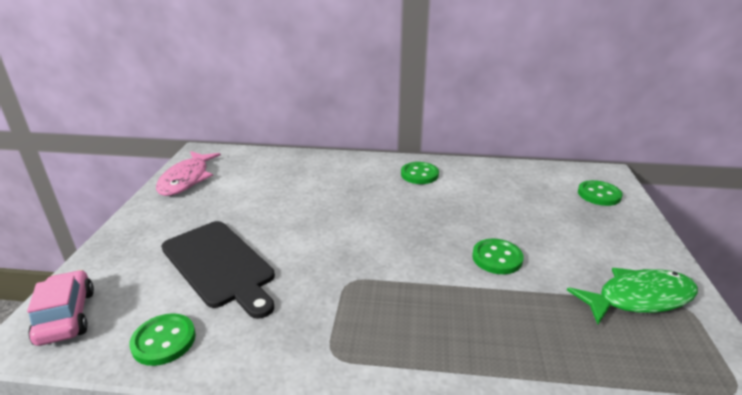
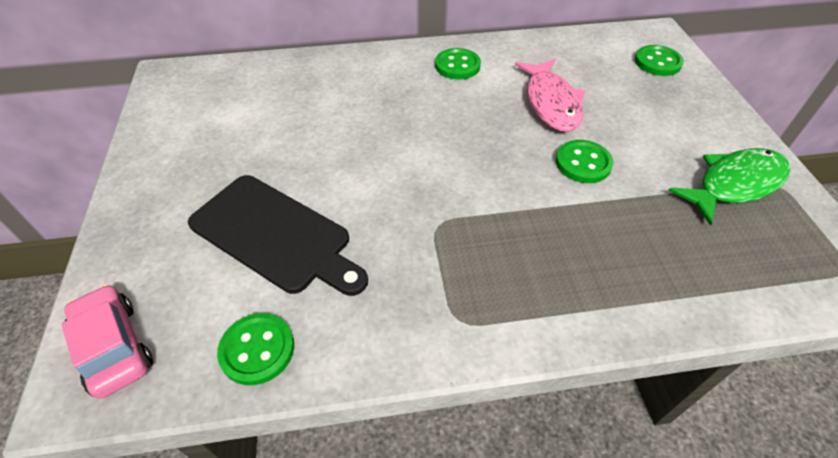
camera: 15 degrees left, 20 degrees up
pink fish [156,151,221,196] -> pink fish moved to [515,59,585,132]

